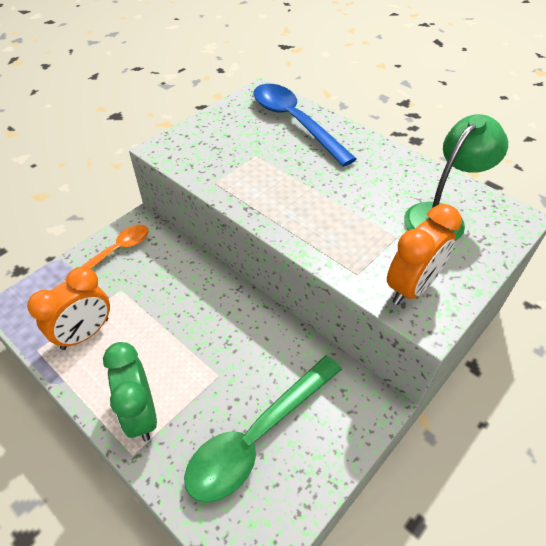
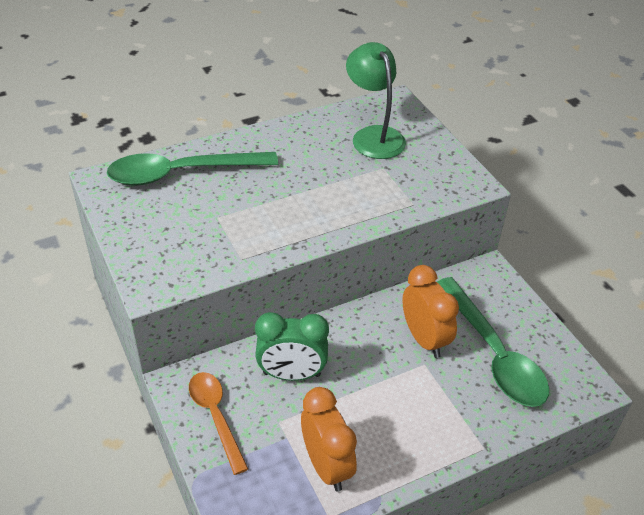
camera: 70 degrees left, 5 degrees down
green clock [103,342,157,441] -> green clock moved to [255,312,329,381]
blue spoon [253,84,357,167] -> green spoon [107,152,278,186]
orange clock [387,204,462,305] -> orange clock moved to [402,265,459,358]

